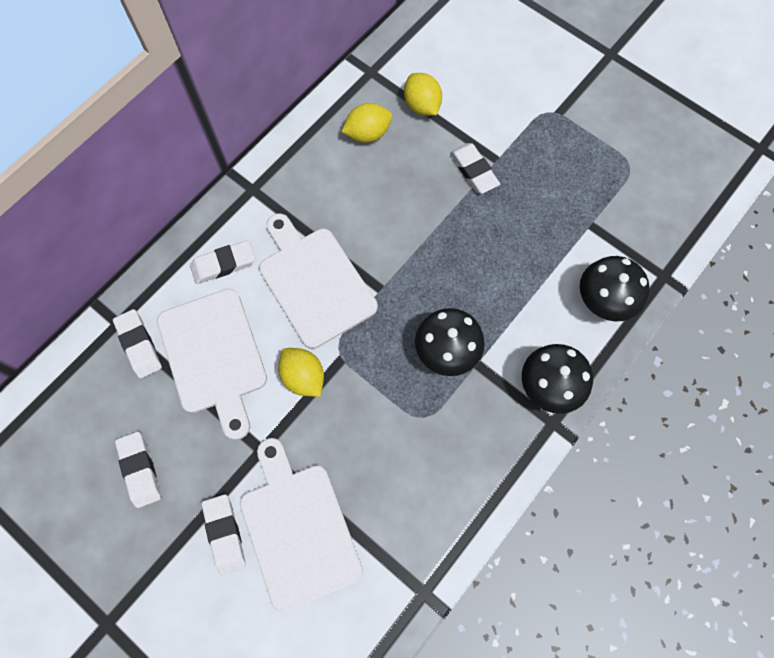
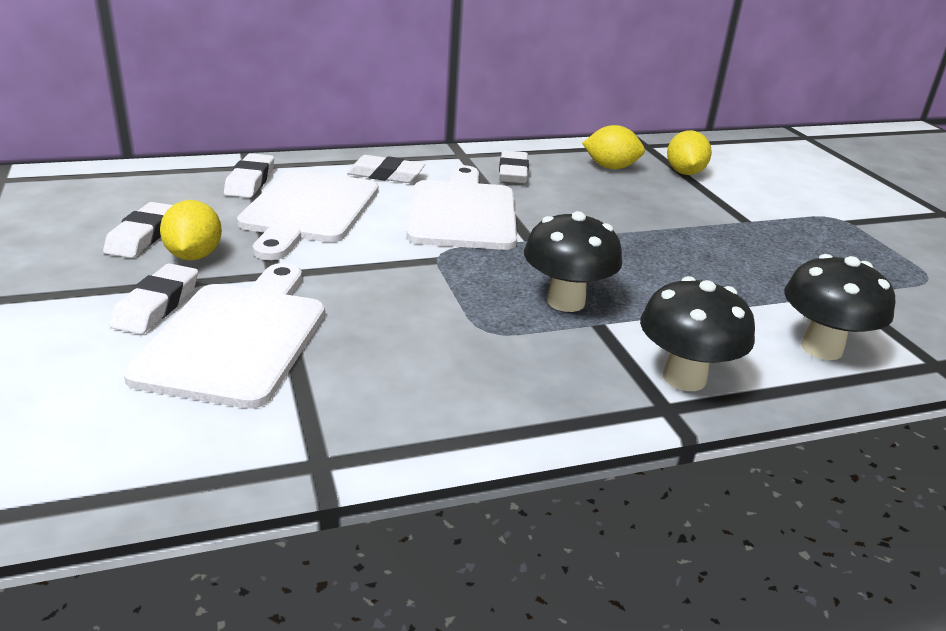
camera: 30 degrees right, 40 degrees down
yellow lemon [278,348,324,397] -> yellow lemon moved to [160,200,222,260]
white eraser [450,143,500,194] -> white eraser moved to [499,150,529,183]

